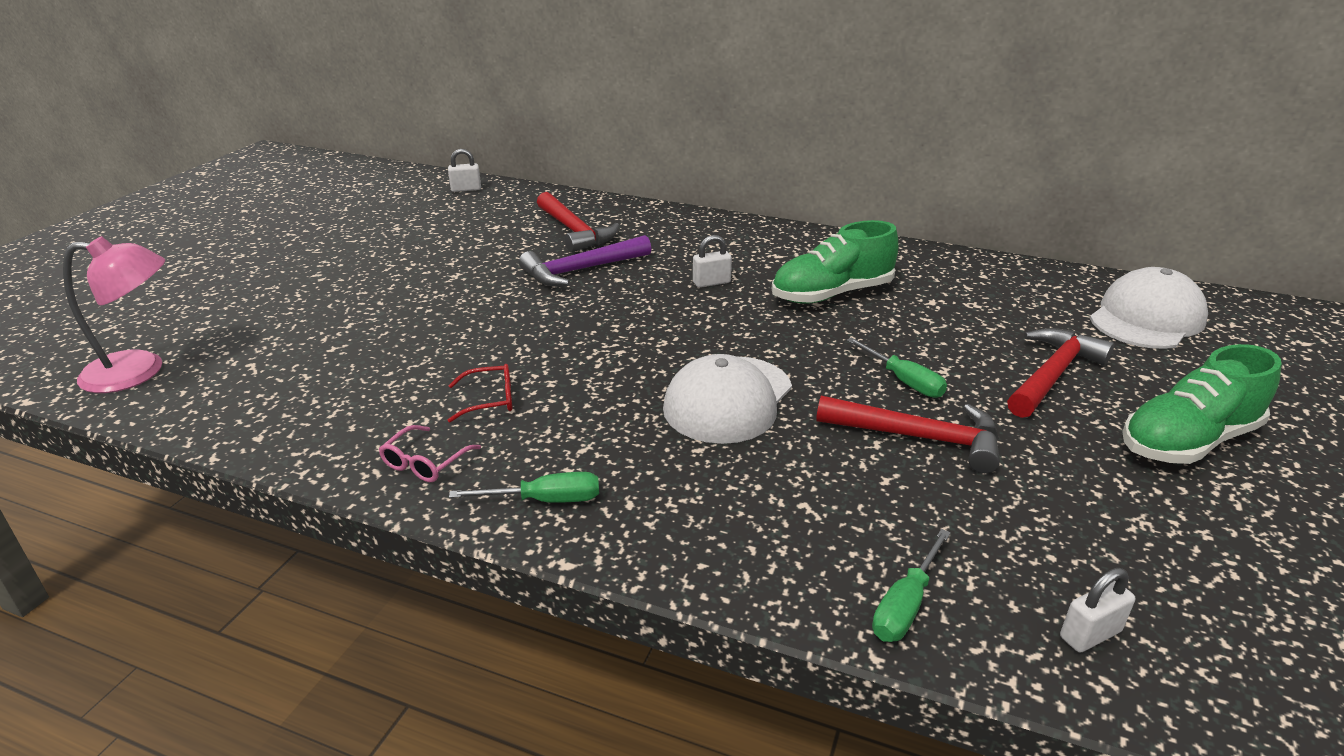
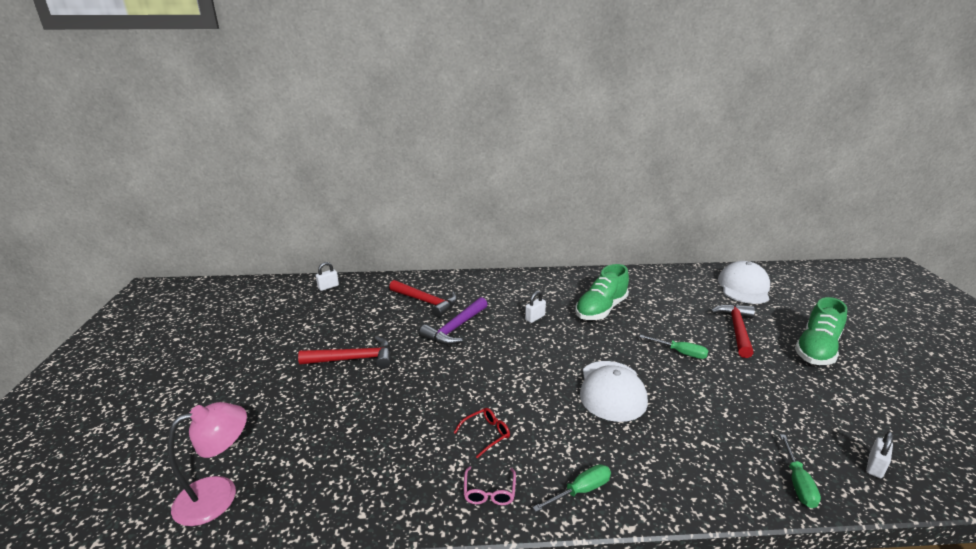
camera: 25 degrees left, 5 degrees down
red hammer [816,396,1000,473] -> red hammer moved to [298,336,391,369]

